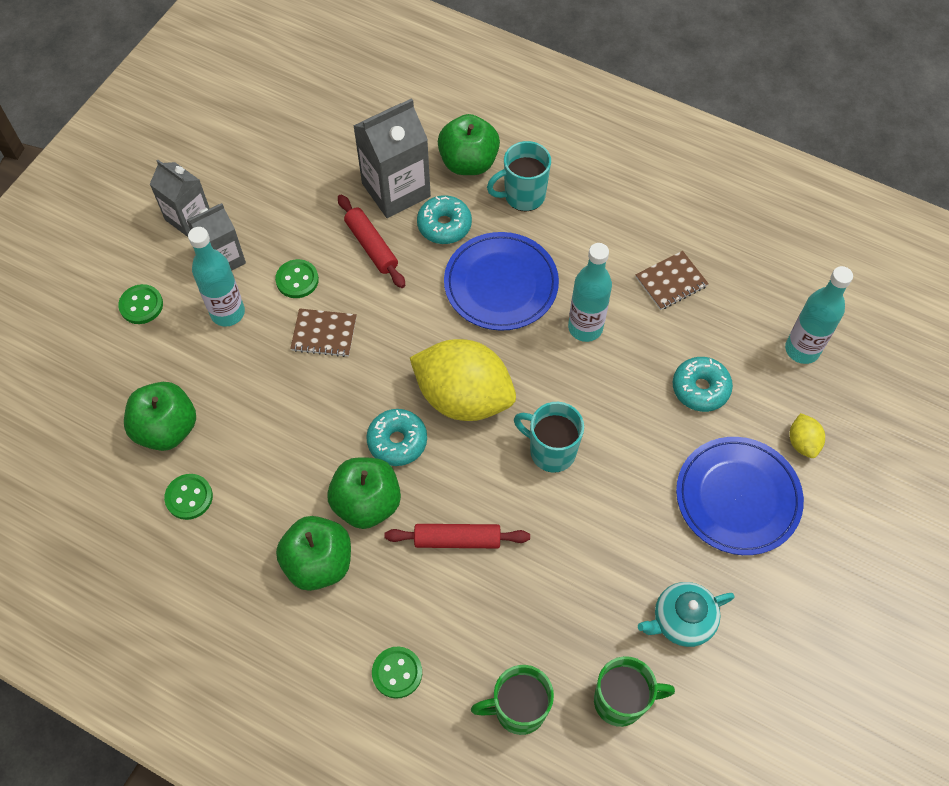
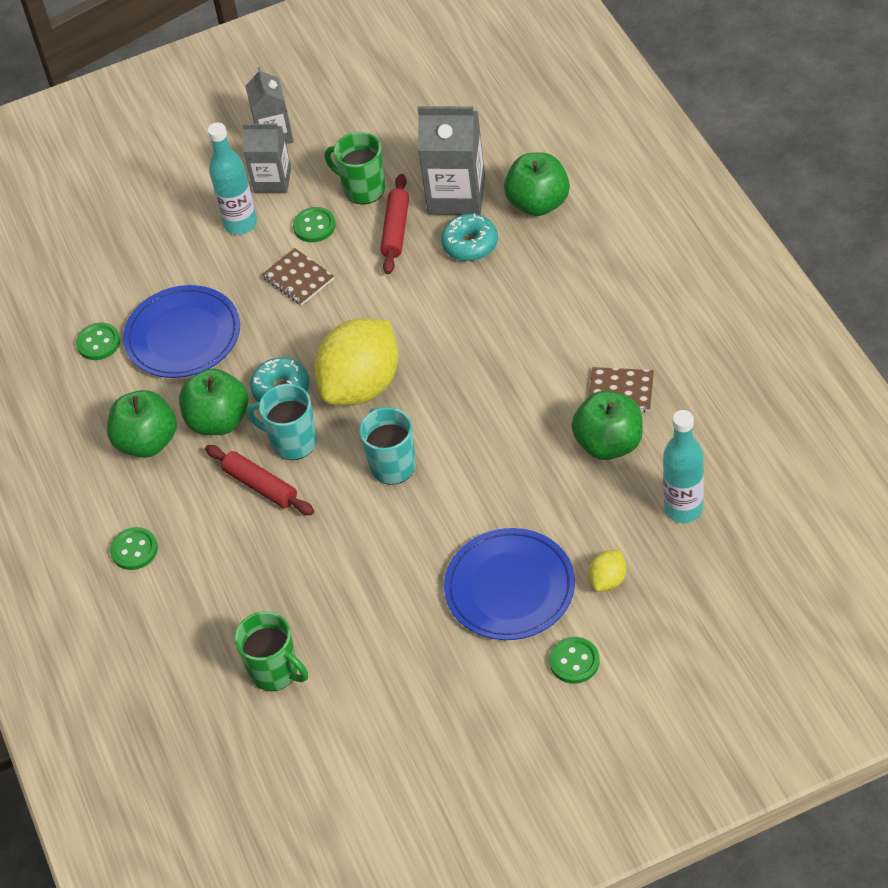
camera: 45 degrees right, 10 degrees down
green button [118,284,163,324] -> green button moved to [549,637,599,684]
green apple [124,382,196,451] -> green apple moved to [571,391,643,460]
yellow lemon [410,339,516,421] -> yellow lemon turned 60 degrees clockwise [314,318,399,406]
blue plate [444,232,559,331] -> blue plate moved to [123,285,240,378]
green mug [471,665,554,735] -> green mug moved to [325,132,385,204]
turquoise mug [487,141,551,211] -> turquoise mug moved to [247,384,317,460]
turquoise bottle [568,243,612,342] -> none
turquoise teapot [638,582,735,647] -> none
turquoise donut [673,357,733,412] -> none

